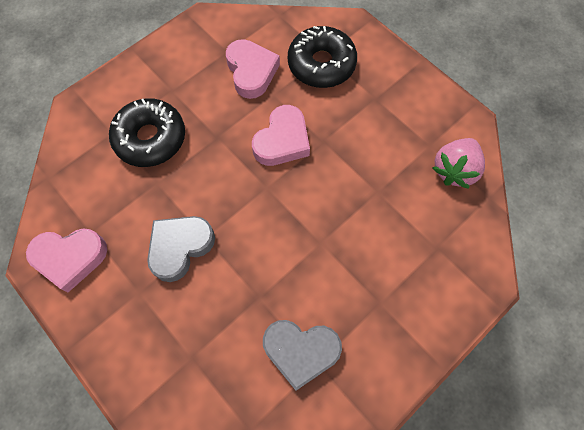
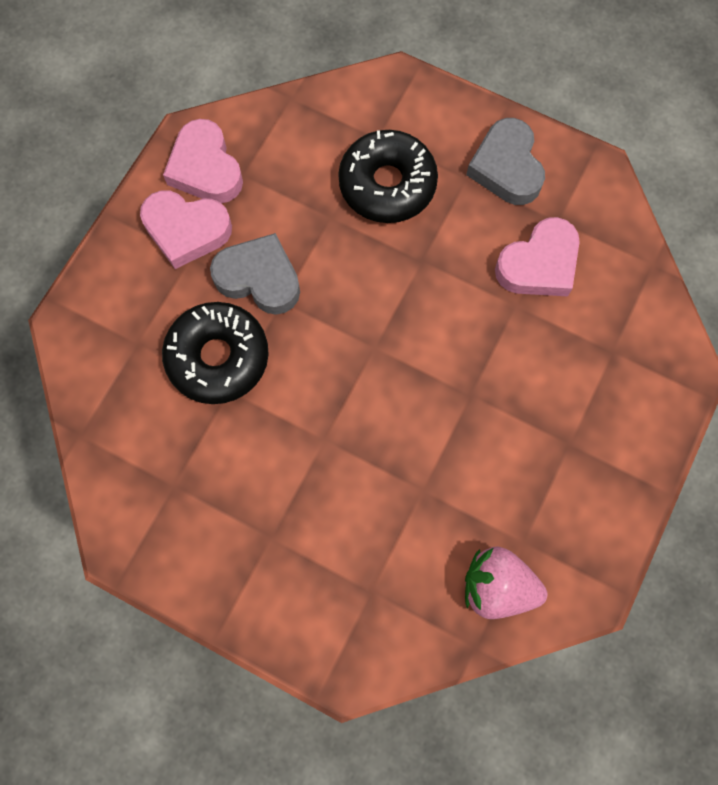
camera: 70 degrees right, 5 degrees up
pink heart [252,105,310,166] -> pink heart moved to [140,190,232,269]
grey heart [263,320,342,391] -> grey heart moved to [466,118,545,205]
black donut [288,26,357,88] -> black donut moved to [162,302,269,404]

